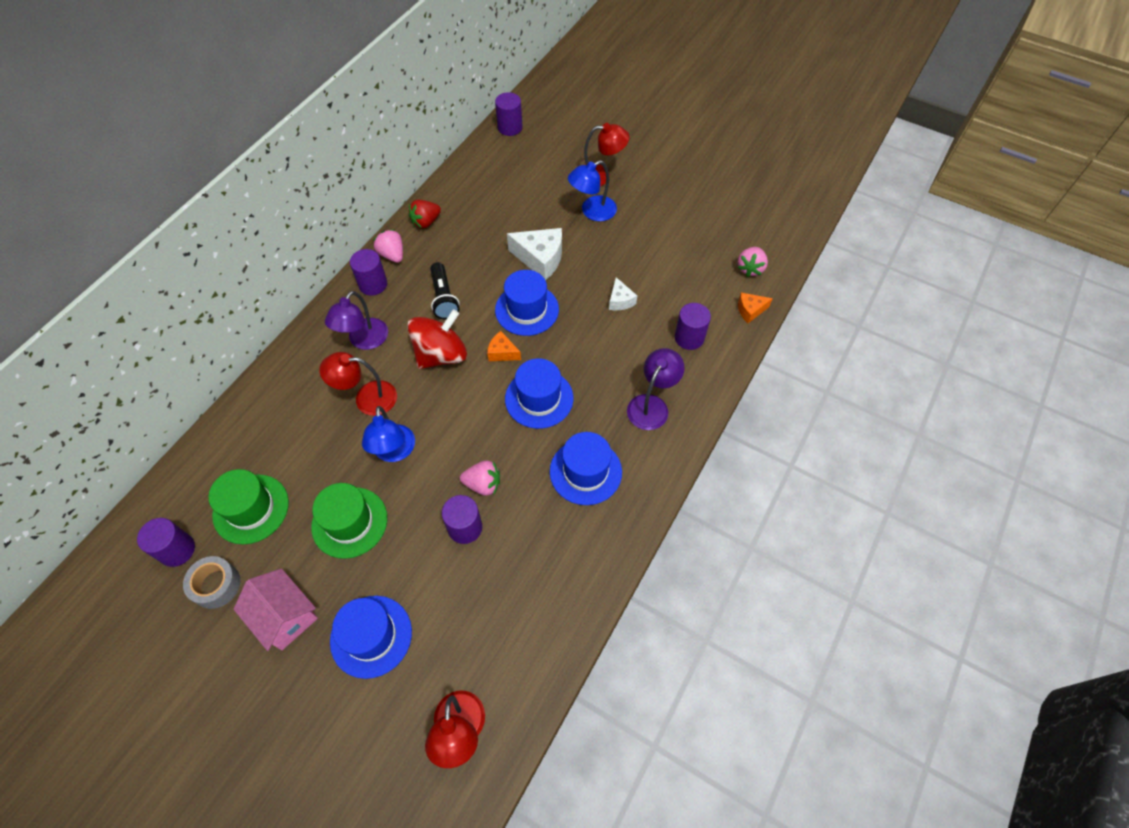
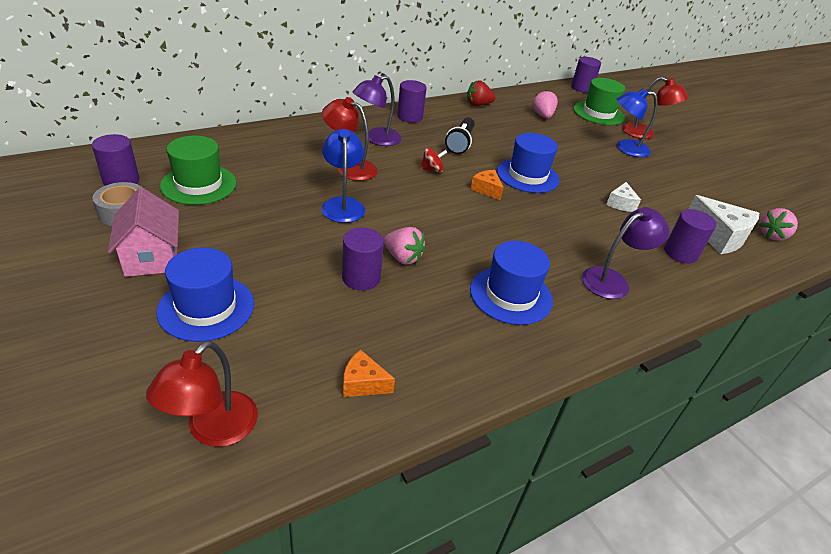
camera: 25 degrees right, 20 degrees down
green hat [311,483,387,559] -> green hat moved to [573,78,625,125]
blue lamp [362,406,415,462] -> blue lamp turned 150 degrees clockwise [321,129,365,223]
pink strawberry [373,229,403,263] -> pink strawberry moved to [532,90,558,118]
red spinning top [407,309,467,369] -> red spinning top [420,147,447,173], size x0.46
blue hat [505,358,574,429] -> none
white cheese [507,228,562,280] -> white cheese moved to [689,195,759,254]
orange cheese [738,293,773,323] -> orange cheese moved to [343,350,395,397]

